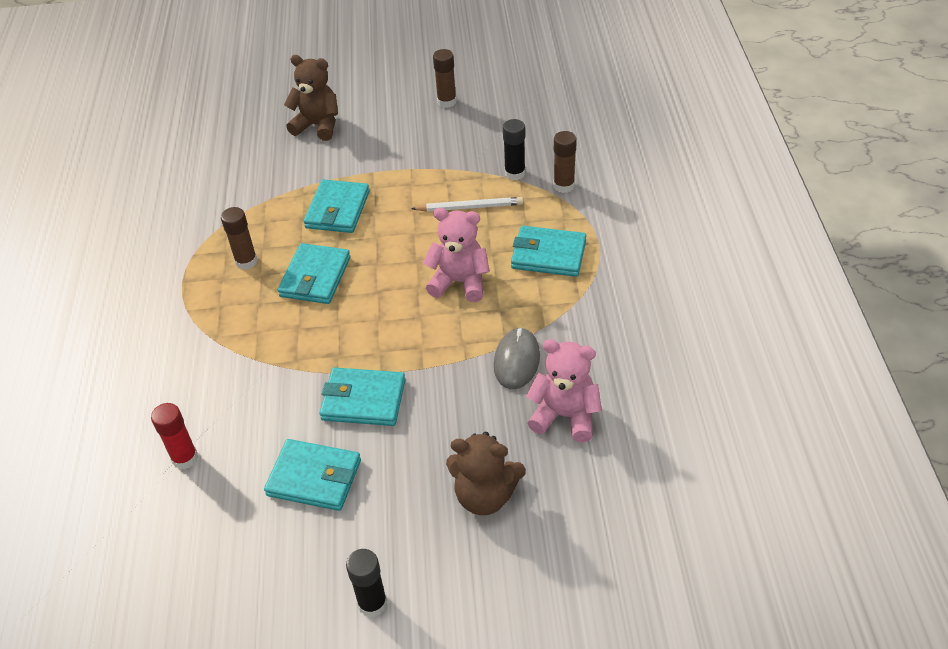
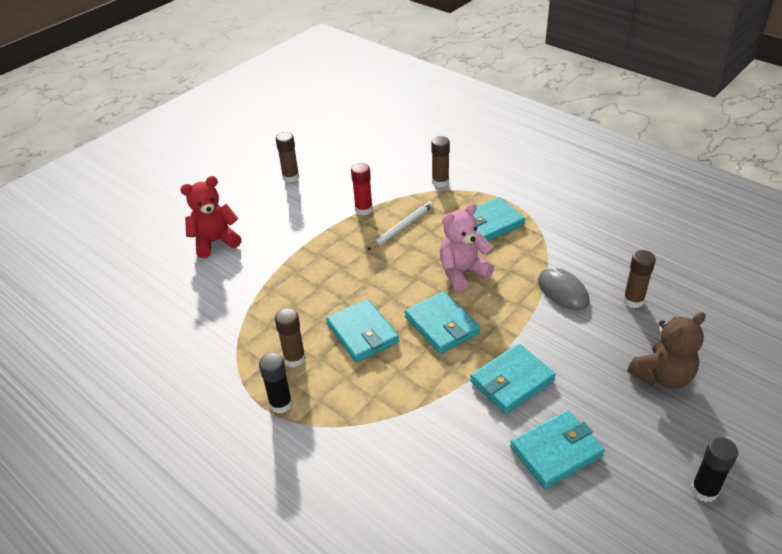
camera: 45 degrees left, 5 degrees down
red glue stick [151,403,198,469] -> red glue stick moved to [351,163,373,215]
brown teddy bear [284,55,338,141] -> red teddy bear [180,176,242,258]
turquoise wallet [304,179,370,233] -> turquoise wallet moved to [405,291,481,354]
black glue stick [503,119,525,181] -> black glue stick moved to [259,353,292,414]
pink teddy bear [526,339,602,442] -> brown glue stick [623,250,656,308]

